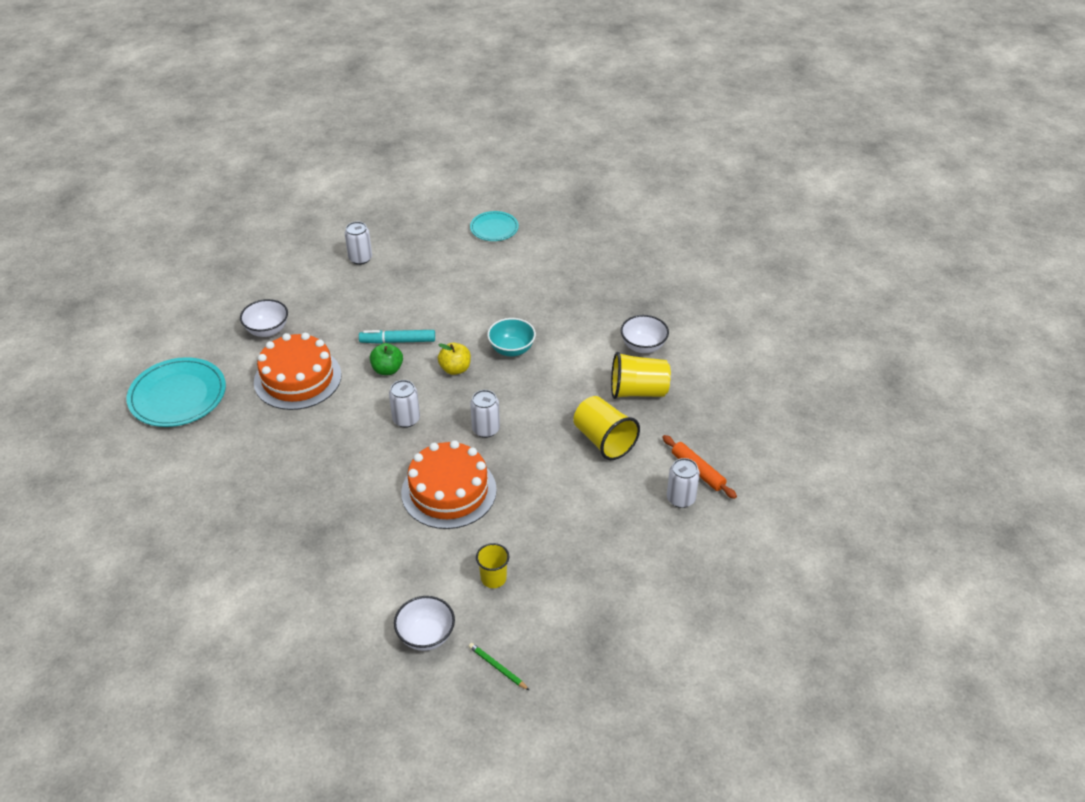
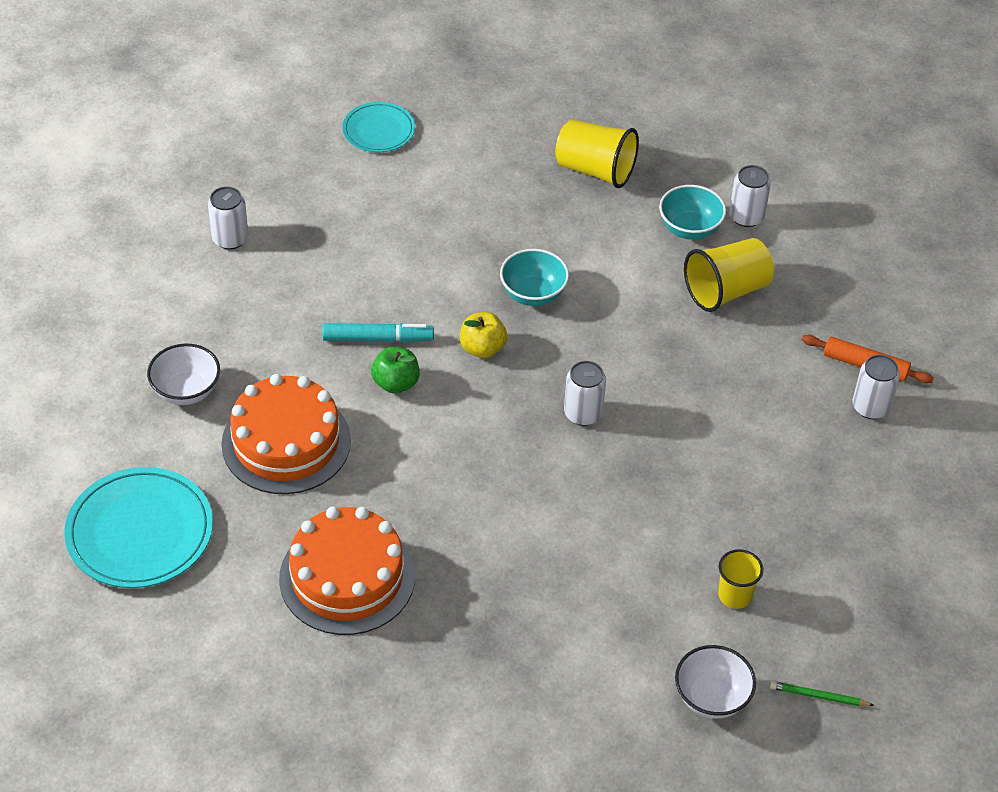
camera: 30 degrees left, 5 degrees up
turquoise marker [359,330,435,344] -> turquoise marker turned 150 degrees counterclockwise [322,323,434,343]
white can [389,380,420,428] -> white can moved to [729,165,771,227]
orange cake [401,440,497,529] -> orange cake moved to [279,507,415,635]
yellow cup [573,396,640,460] -> yellow cup moved to [555,119,639,188]
white bowl [621,315,669,353] -> turquoise bowl [659,185,726,240]

